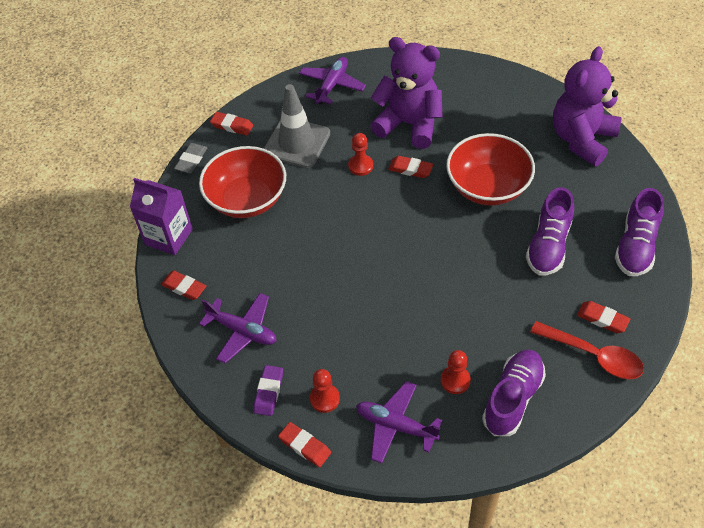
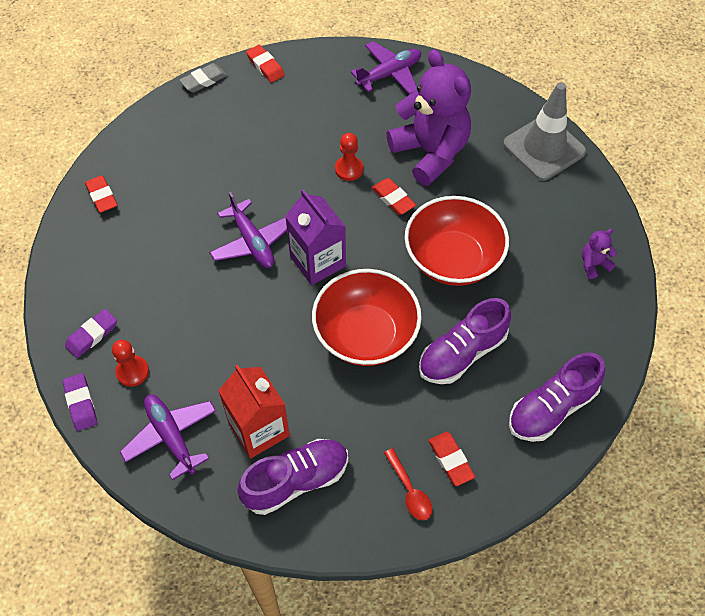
camera: 30 degrees right, 5 degrees up
purple carton [130,178,193,255] -> purple carton moved to [285,189,346,285]
red bowl [199,146,286,218] -> red bowl moved to [312,269,422,366]
purple plane [199,293,276,363] -> purple plane moved to [210,192,287,268]
grey traffic cone [264,84,330,168] -> grey traffic cone moved to [503,82,586,181]
red eraser [278,422,331,467] -> purple eraser [62,373,97,431]
red pawn [441,350,471,394] -> red carton [218,364,290,459]
red spoon [530,321,644,379] -> red spoon [384,448,432,520], size x0.60
purple teddy bear [553,46,622,166] -> purple teddy bear [582,229,617,279], size x0.40

